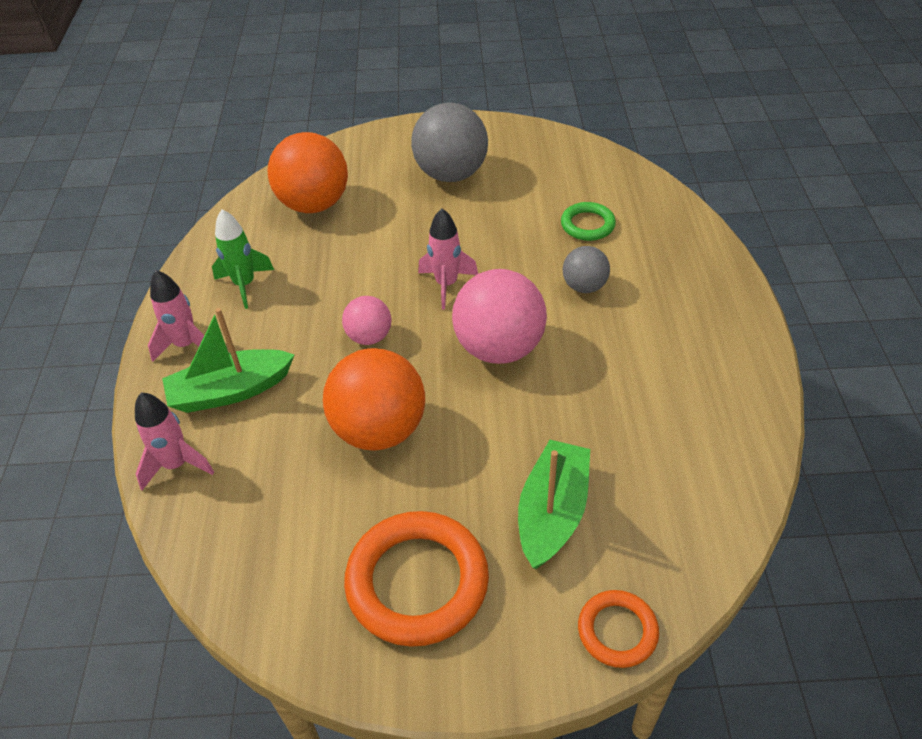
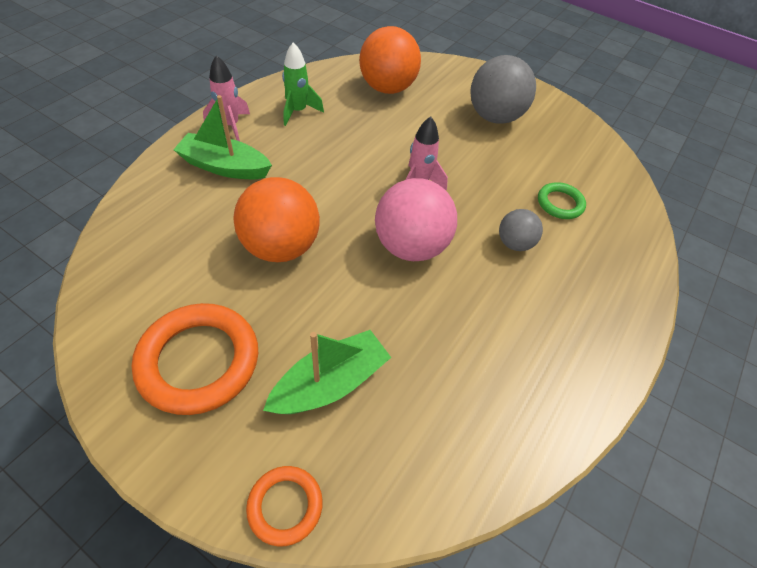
camera: 30 degrees right, 5 degrees up
pink rocket [135,393,214,490] -> none
pink ball [342,296,391,345] -> none

